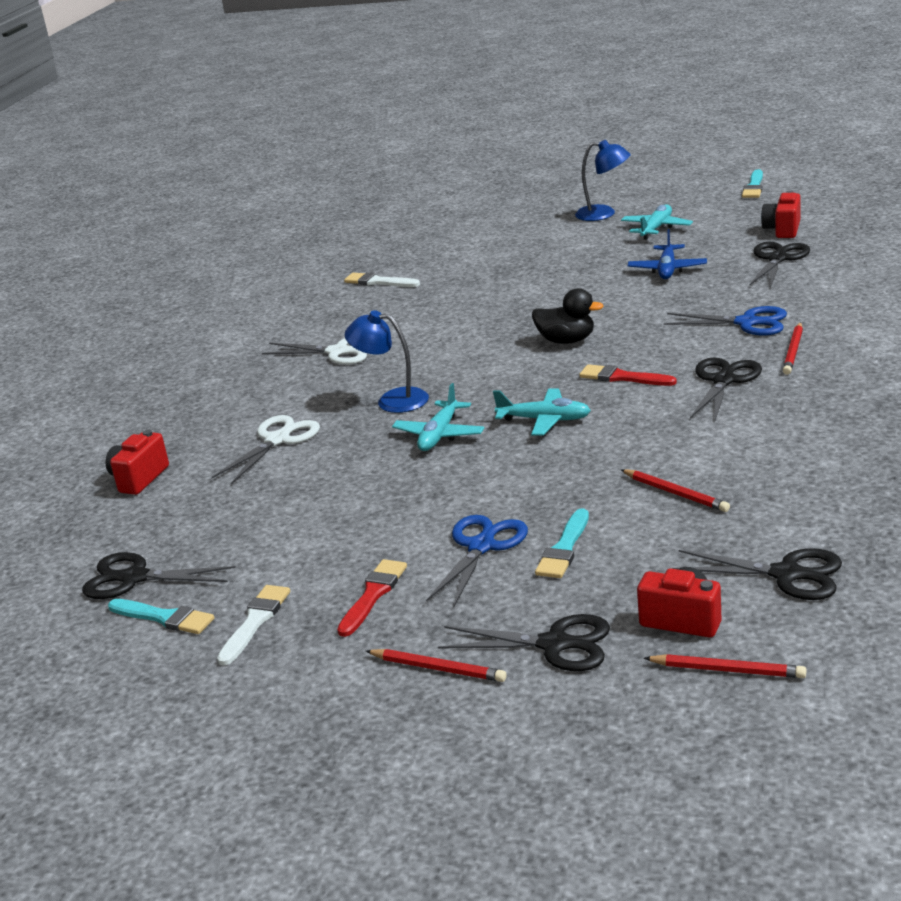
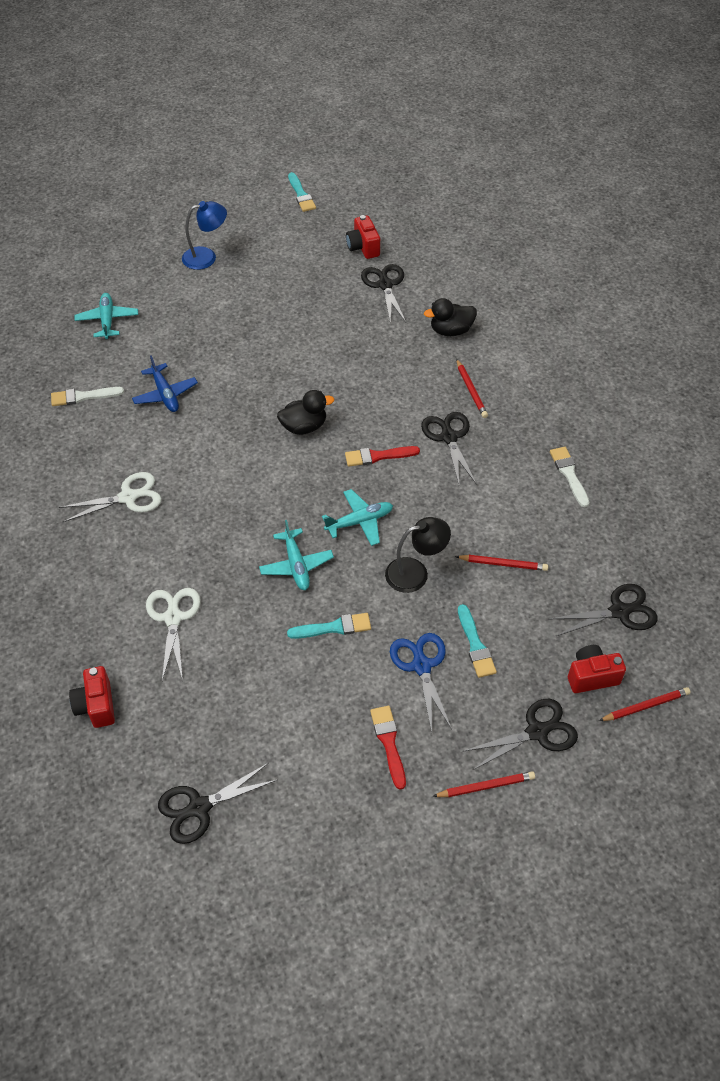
camera: 40 degrees left, 25 degrees up
turquoise brush [108,599,214,634] -> turquoise brush moved to [287,613,371,639]
white brush [217,585,290,666] -> white brush moved to [550,447,589,507]
blue lamp [345,310,429,413] -> none
turquoise plane [621,204,693,240] -> turquoise plane moved to [75,293,138,339]
blue plane [628,229,707,279] -> blue plane moved to [132,356,198,412]
blue scissors [664,306,787,335] -> none
none -> black lamp [385,517,451,593]
none -> black duck [424,298,477,336]

